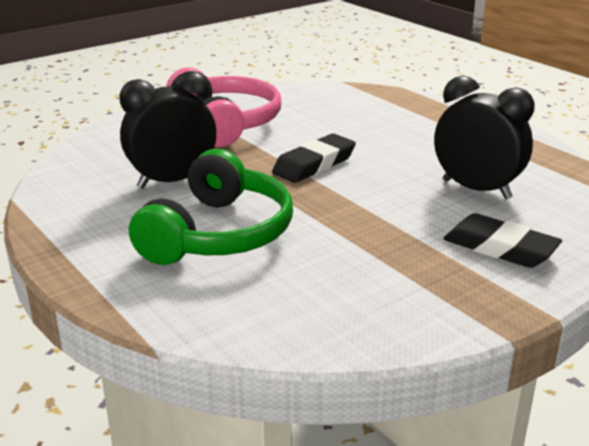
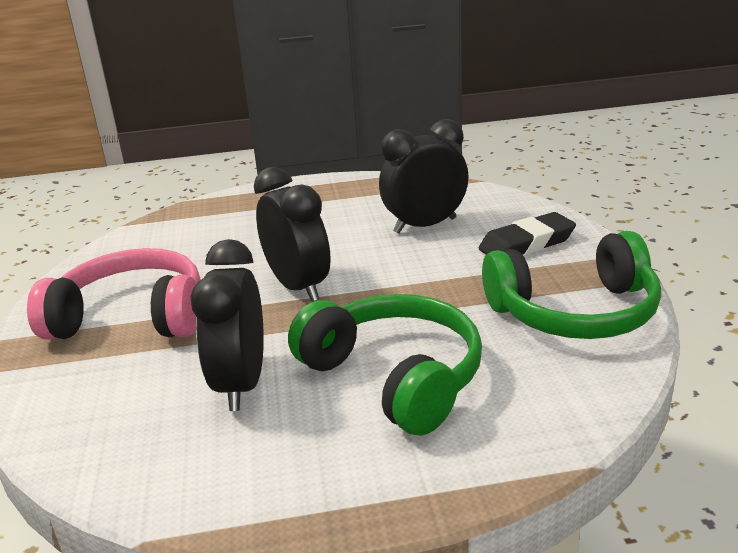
camera: 60 degrees left, 0 degrees up
black eraser [272,133,356,183] -> black clock [254,167,331,302]
none -> green headphones [482,231,662,339]

